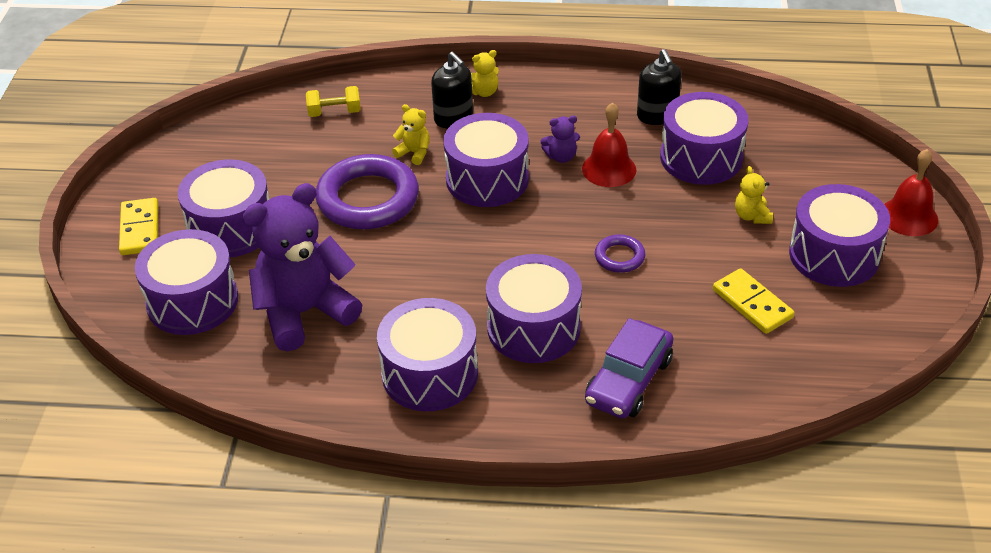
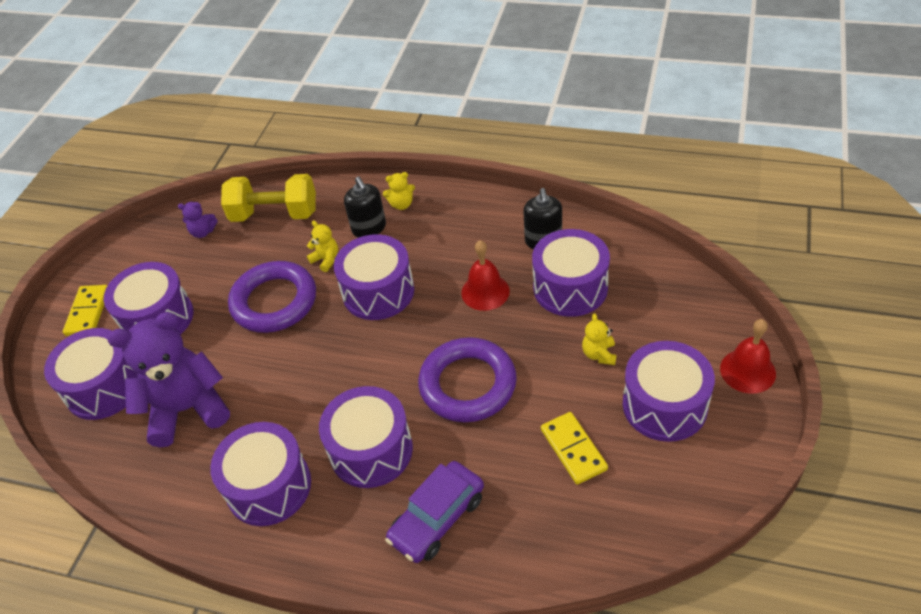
camera: 15 degrees right, 5 degrees up
yellow dumbbell [306,86,361,117] -> yellow dumbbell [221,174,316,222], size x1.92
purple teddy bear [541,116,580,163] -> purple teddy bear moved to [178,202,218,238]
purple ring [595,234,645,273] -> purple ring [418,337,517,422], size x2.14

